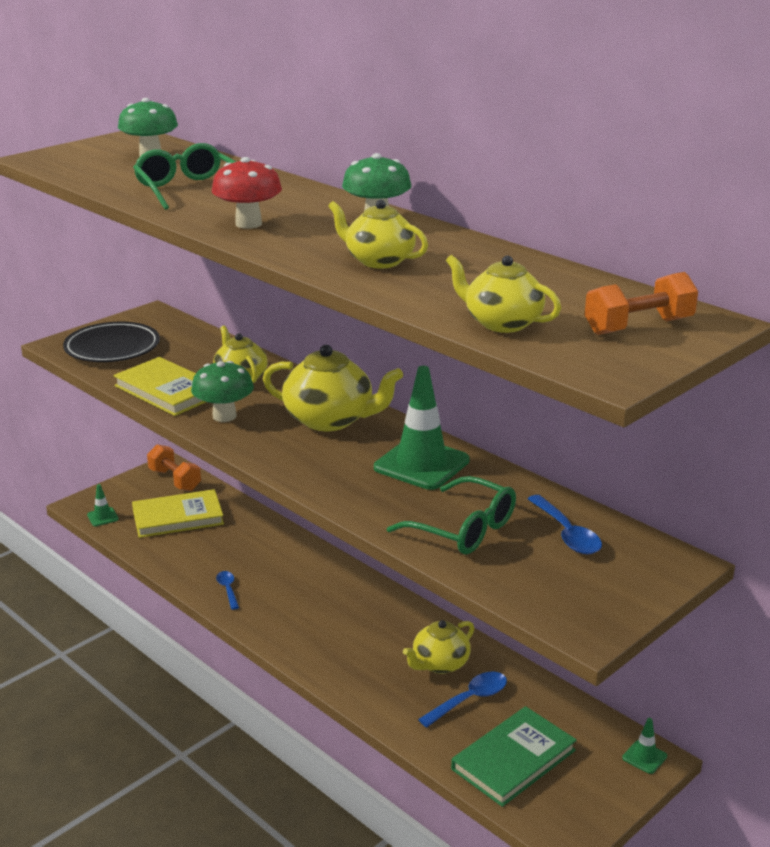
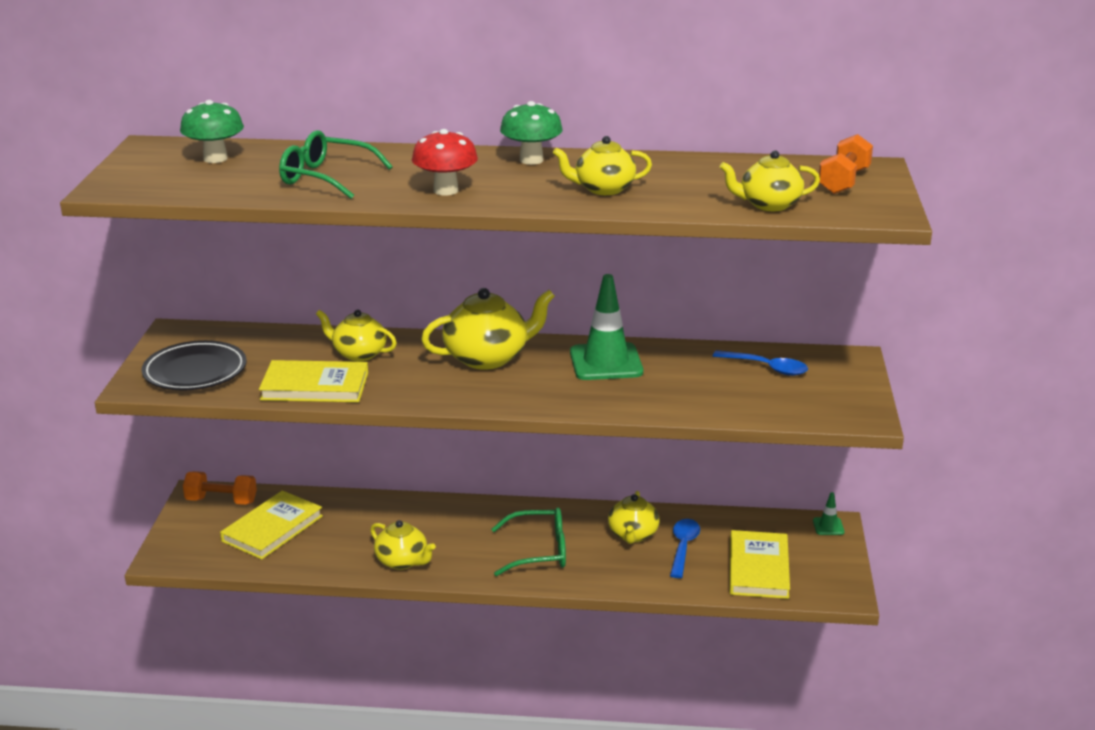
camera: 40 degrees left, 0 degrees up
green traffic cone [87,484,119,526] -> none
green mushroom [191,361,254,422] -> none
blue spoon [216,571,239,610] -> yellow teapot [370,520,436,570]
green glasses [387,476,516,554] -> green glasses moved to [491,508,566,576]
green book [451,706,577,807] -> yellow book [730,530,790,599]

